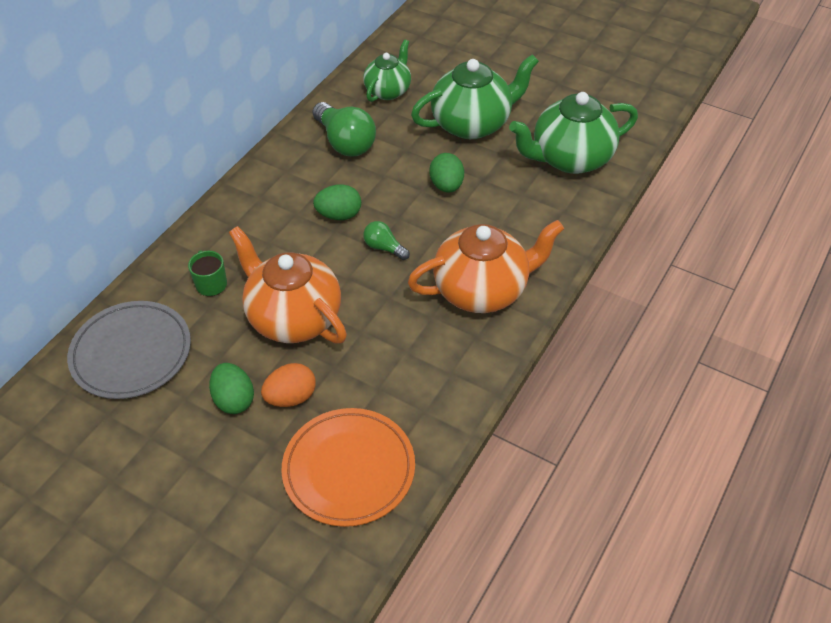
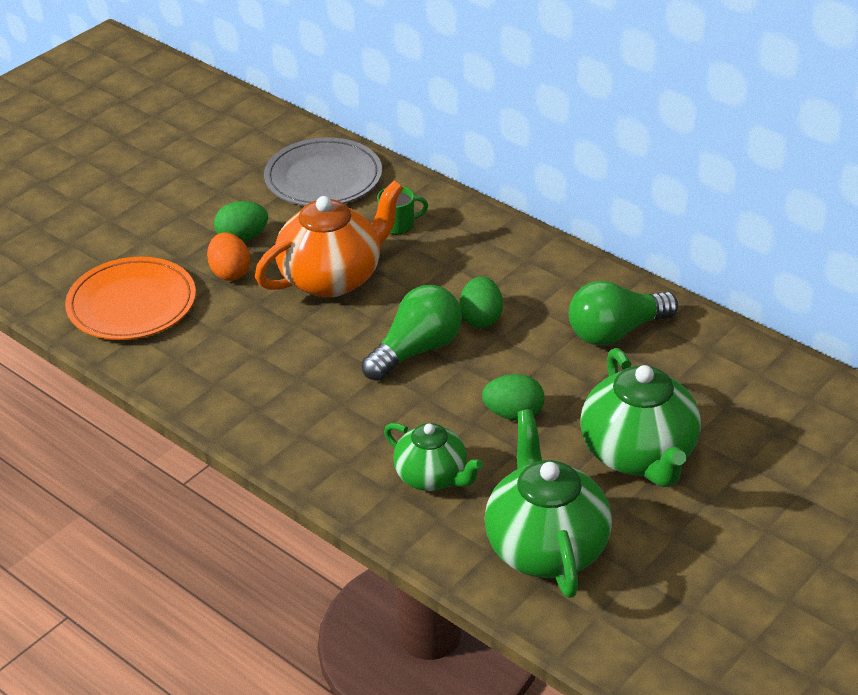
camera: 100 degrees right, 10 degrees down
green teapot [363,39,411,102] -> green teapot moved to [384,423,483,491]
green light bulb [363,221,410,260] -> green light bulb [361,285,462,381], size x1.90
orange teapot [408,220,564,313] -> none

